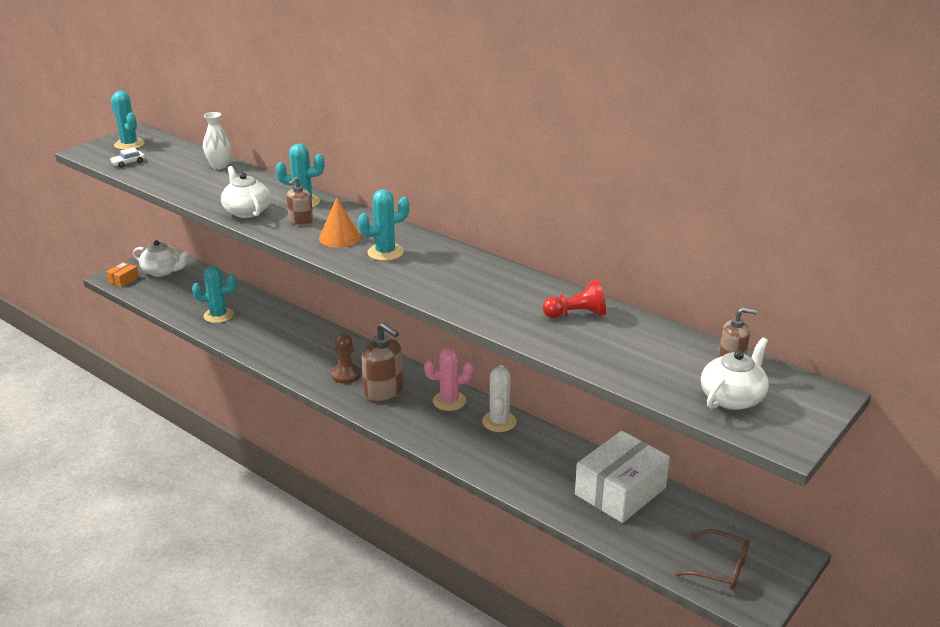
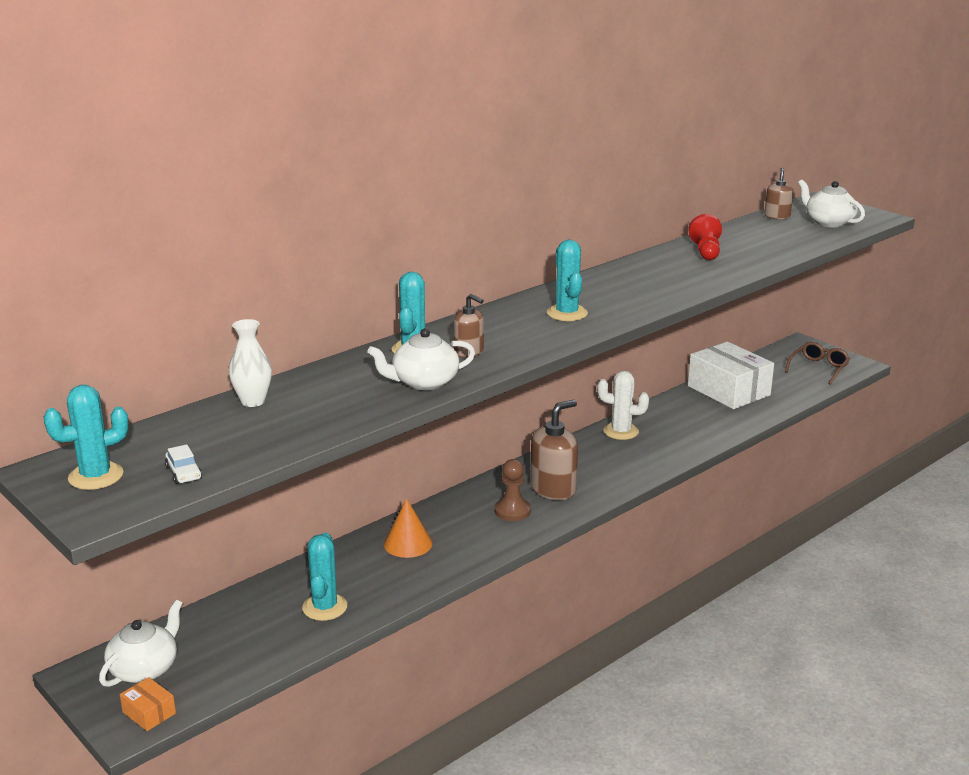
camera: 80 degrees left, 5 degrees down
orange cone [319,197,360,248] -> orange cone moved to [384,498,432,558]
pink cactus [424,347,474,411] -> none

